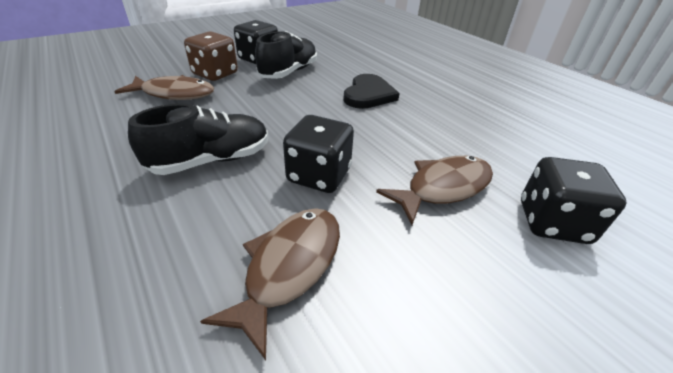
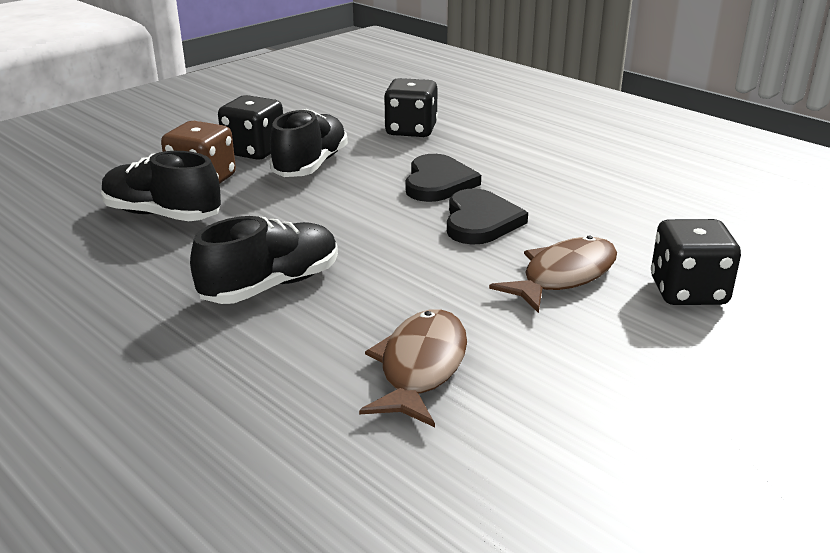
camera: 10 degrees left, 10 degrees down
brown fish [114,75,214,100] -> black shoe [101,151,221,221]
black dice [283,115,354,193] -> black dice moved to [384,78,438,137]
none -> black heart [447,188,528,245]

